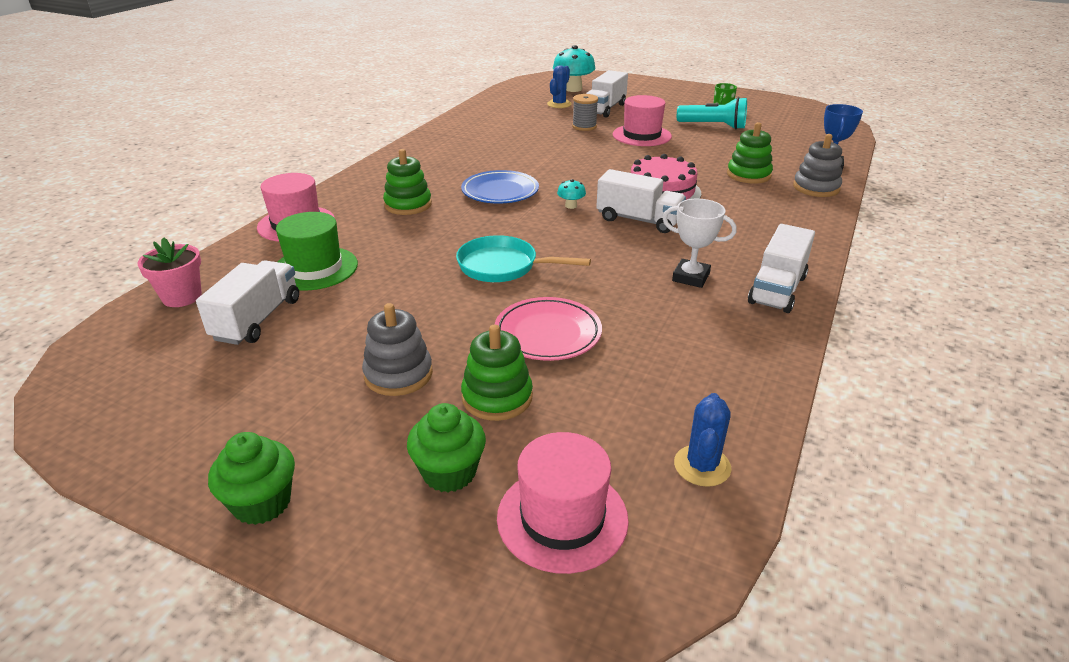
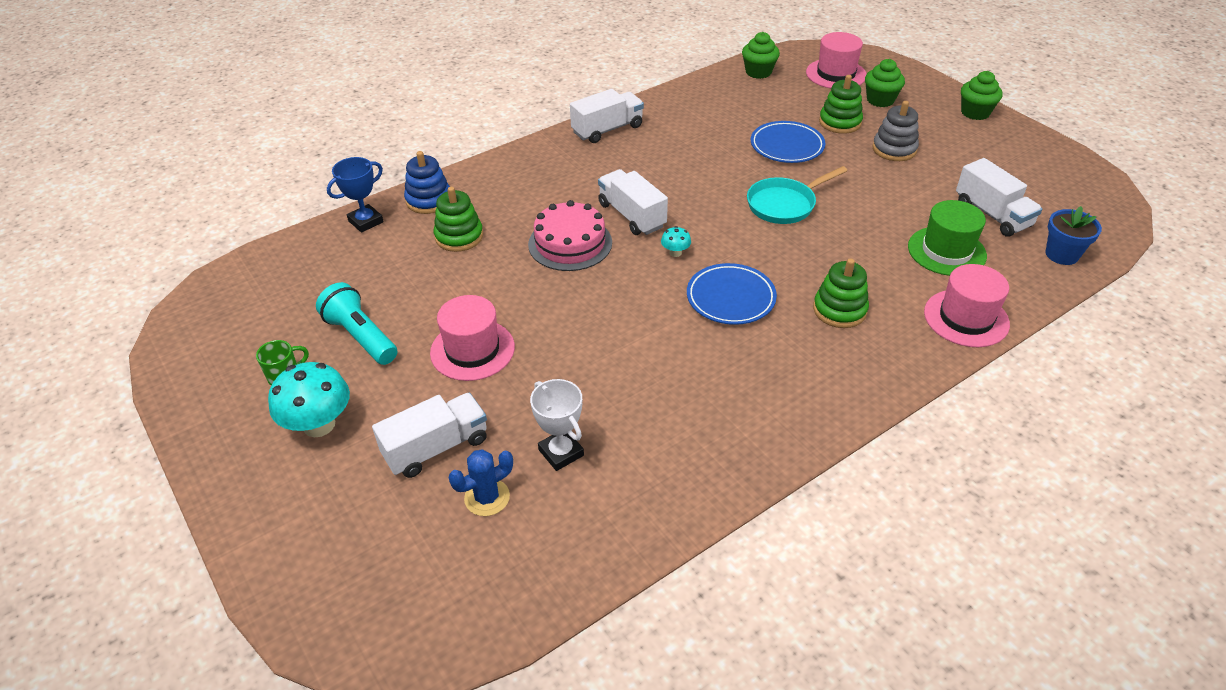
camera: 150 degrees left, 10 degrees up
pink flower pot [137,237,202,307] -> blue flower pot [1046,206,1102,265]
white truck [196,260,299,345] -> white truck turned 75 degrees counterclockwise [956,158,1042,237]
turquoise pan [456,235,591,282] -> turquoise pan turned 105 degrees clockwise [747,166,847,224]
pink plate [495,297,602,361] -> blue plate [751,121,825,163]
turquoise mushroom [553,45,596,92] -> turquoise mushroom moved to [268,362,350,437]
grey spool [572,94,598,131] -> none
white trophy [663,198,737,288] -> white trophy moved to [530,379,584,471]
blue cactus [674,393,731,487] -> green cupcake [742,32,780,79]
grey stacking toy [793,134,842,197] -> blue stacking toy [404,151,450,214]

